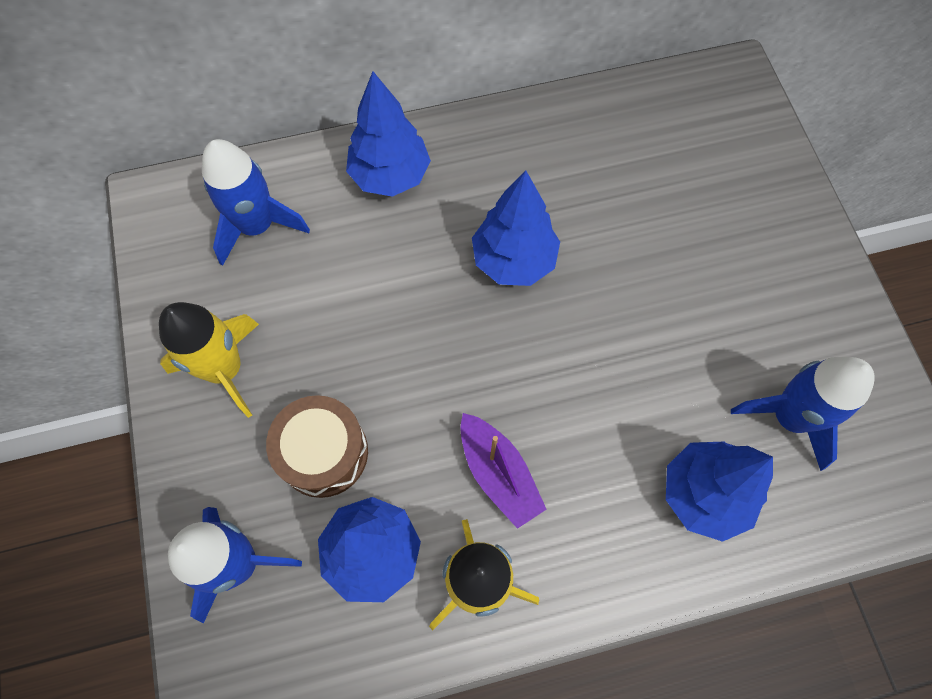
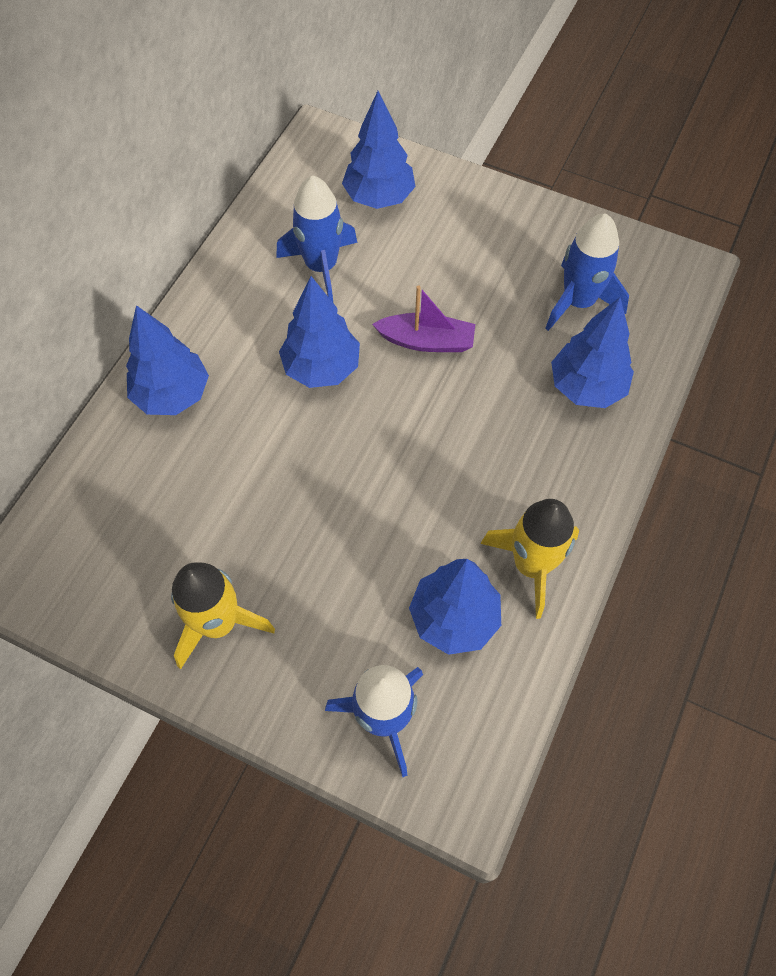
camera: 50 degrees left, 5 degrees down
blue rocket [202,139,310,266] -> blue rocket moved to [276,175,357,302]
brown drum [266,395,368,498] -> none
purple boat [460,413,547,529] -> purple boat moved to [372,285,475,352]
none -> blue tree [342,91,416,209]

